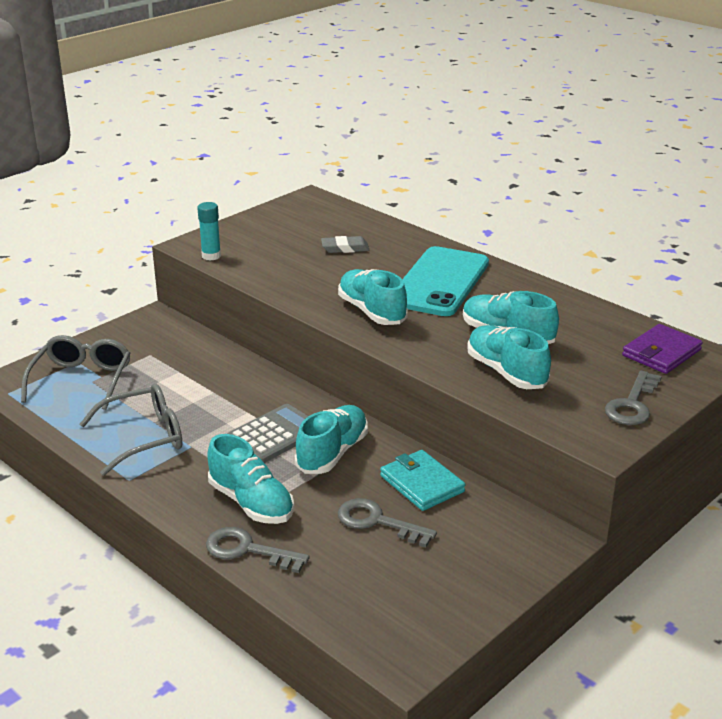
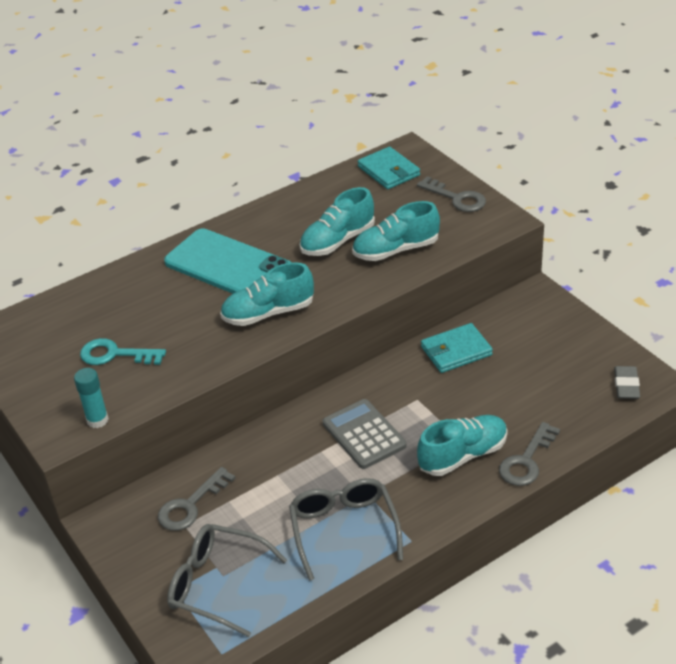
camera: 75 degrees left, 10 degrees up
turquoise shoe [295,405,368,474] -> none
grey eraser [321,236,369,253] -> grey eraser moved to [614,366,640,399]
grey key [338,498,437,547] -> grey key moved to [158,467,235,531]
purple wallet [622,324,703,374] -> turquoise wallet [358,147,420,189]
none -> turquoise key [80,338,166,365]

